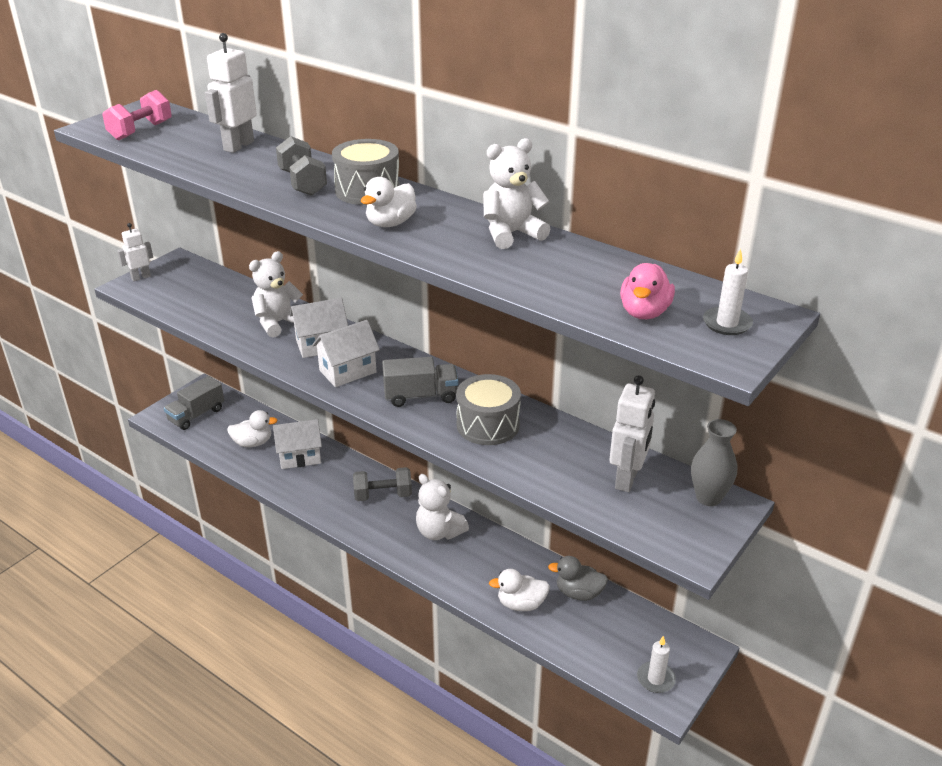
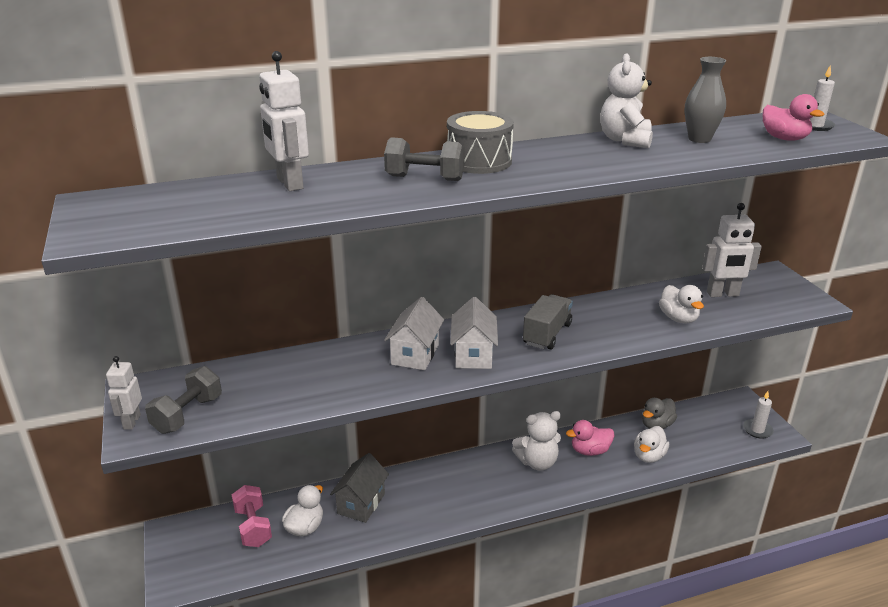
camera: 55 degrees left, 5 degrees down
pink dumbbell [102,90,172,140] -> pink dumbbell moved to [232,485,272,547]
grey truck [164,376,224,430] -> none
white teddy bear [249,251,303,338] -> none
white house [273,419,322,469] -> grey house [330,453,389,523]
grey dumbbell [353,467,412,501] -> grey dumbbell moved to [145,366,222,434]
white duck [361,177,417,227] -> white duck moved to [659,285,704,324]
grey drum [456,374,521,445] -> none
white robot [609,375,655,492] -> white robot turned 120 degrees clockwise [702,203,762,297]
grey vase [691,419,737,506] -> grey vase moved to [685,57,726,143]
none -> pink duck [566,420,614,456]

